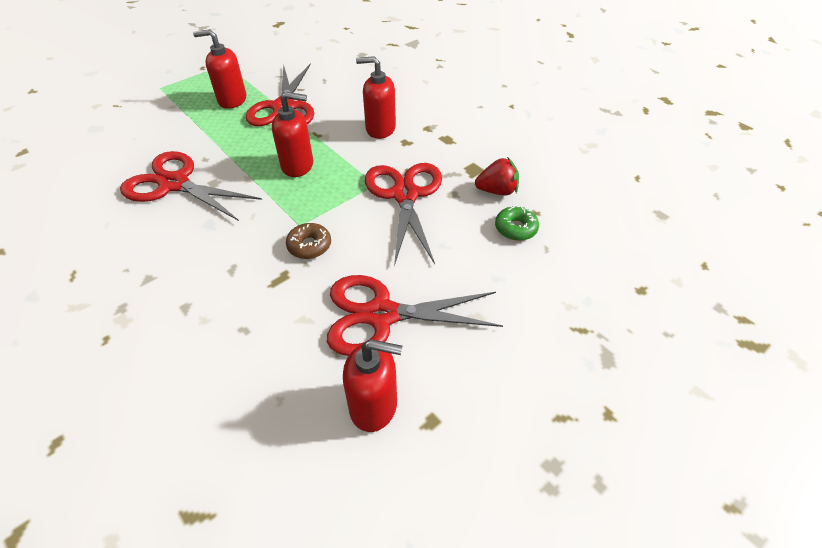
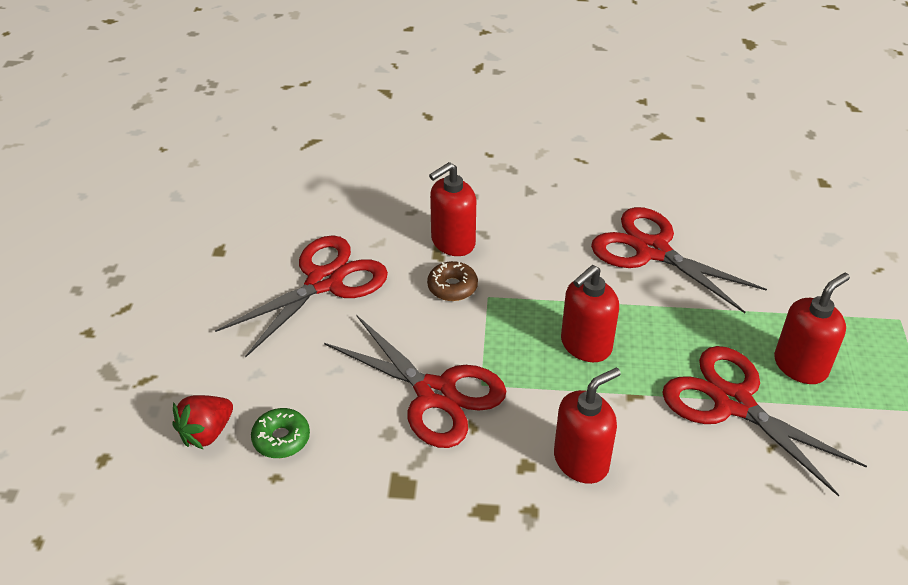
camera: 135 degrees right, 5 degrees down
red scissors [120,151,262,221] -> red scissors turned 120 degrees counterclockwise [591,207,767,313]
red soap dispenser [343,339,402,432] -> red soap dispenser moved to [429,162,476,256]
red strawberry [475,157,519,195] -> red strawberry moved to [172,395,233,450]

